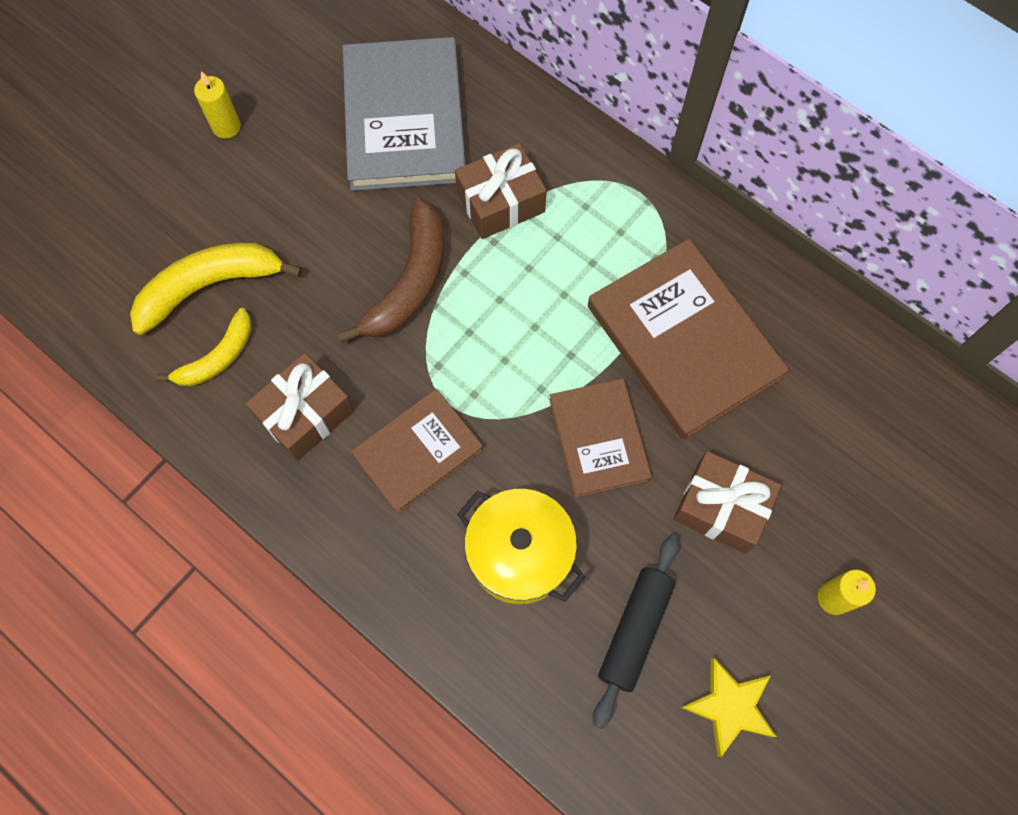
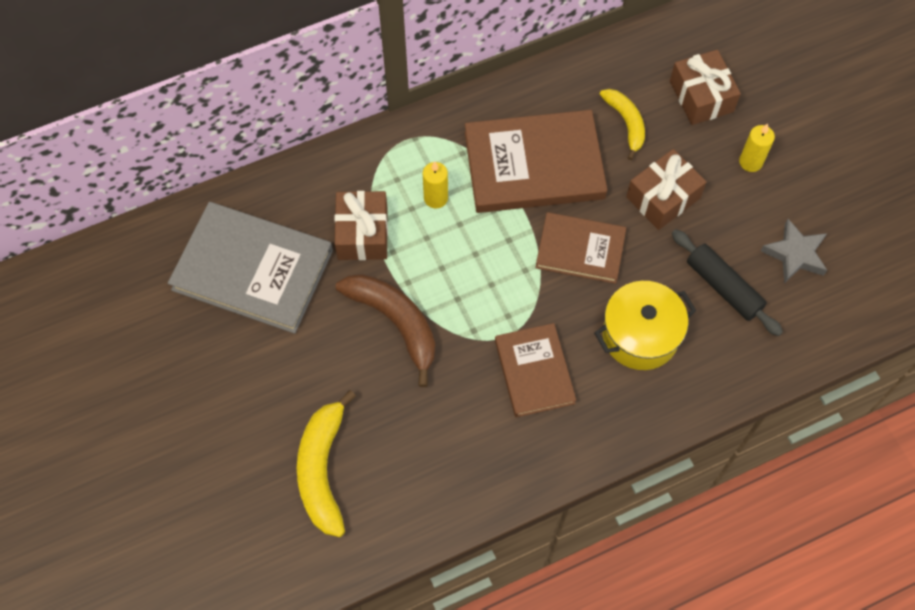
camera: 65 degrees left, 5 degrees down
yellow banana [156,308,252,386] -> yellow banana moved to [600,89,645,160]
yellow candle [194,71,241,139] -> yellow candle moved to [423,161,448,208]
brown gift [245,353,354,461] -> brown gift moved to [670,50,741,125]
yellow star [680,658,776,757] -> grey star [761,219,827,283]

